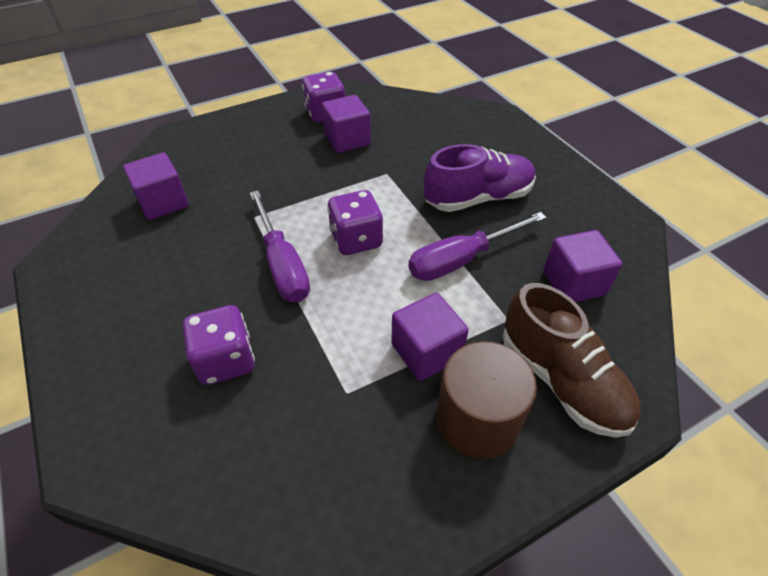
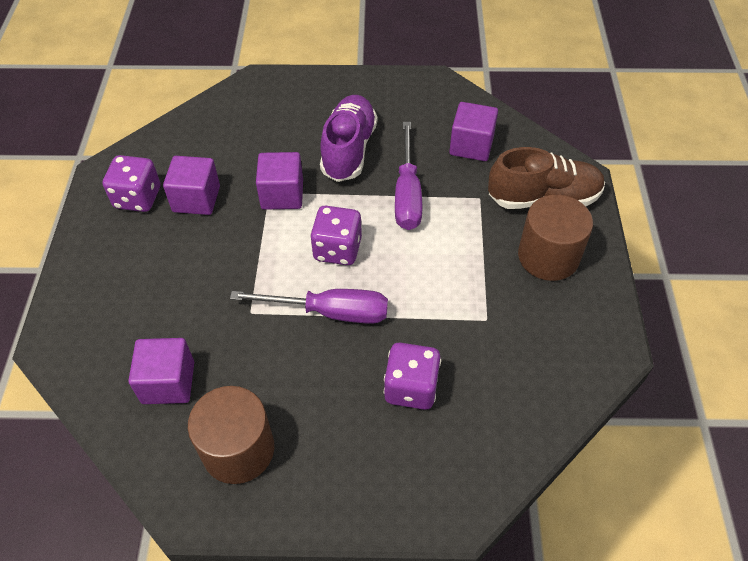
camera: 60 degrees left, 5 degrees up
purple cube [391,293,469,381] -> purple cube moved to [256,152,303,210]
none -> brown cylinder [188,386,274,484]

